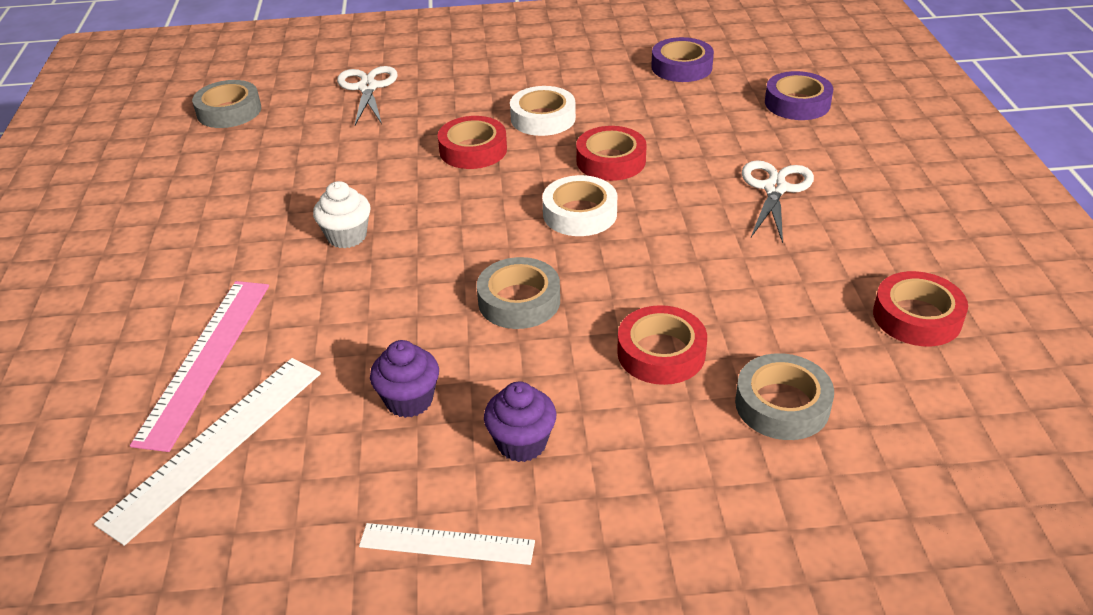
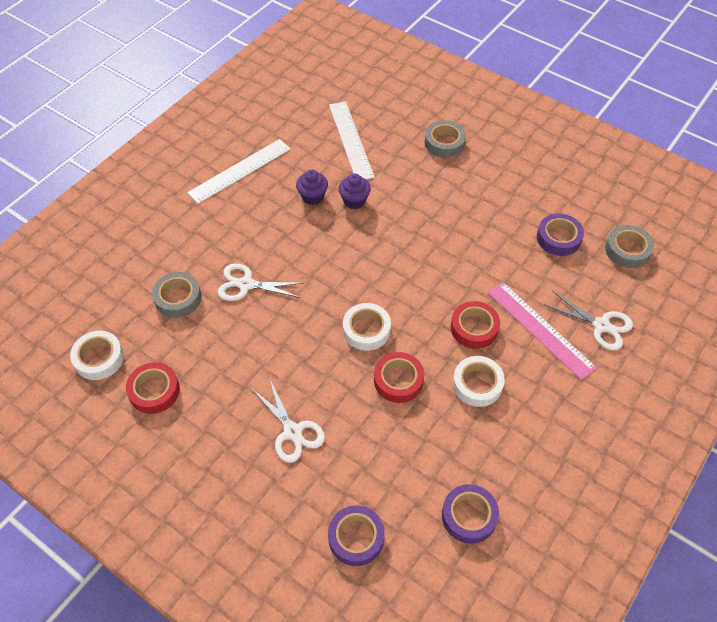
camera: 130 degrees right, 15 degrees up
pink ruler [130,281,269,452] -> pink ruler moved to [488,282,597,380]
white cupcake [313,181,371,249] -> none
white ruler [359,523,535,565] -> white ruler [187,139,291,204], size x1.66
grey tape [477,257,560,329] -> grey tape moved to [425,120,466,158]
purple cupcake [484,382,556,462] -> purple cupcake moved to [338,174,371,209]
red tape [617,305,707,385] -> white scissors [218,264,304,301]
none -> white tape [70,331,124,380]
none -> purple tape [537,213,584,256]

